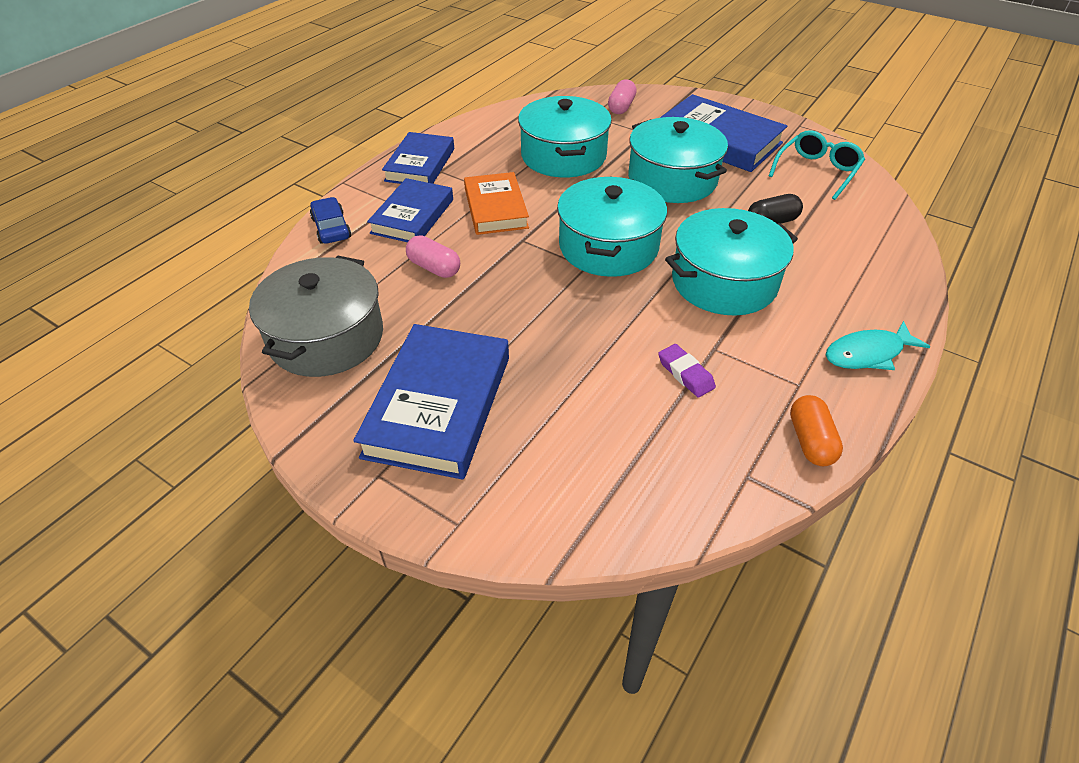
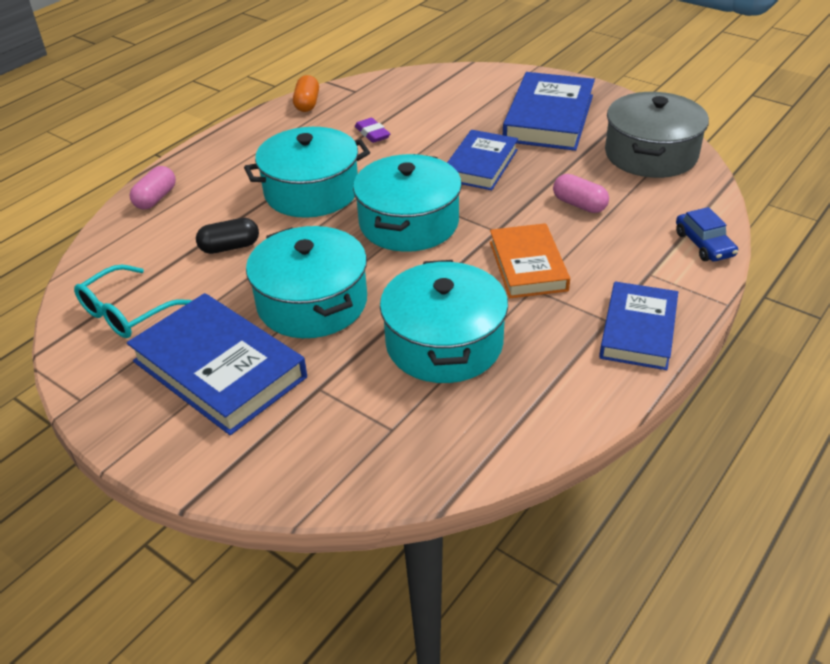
camera: 175 degrees left, 5 degrees down
blue book [367,178,453,242] -> blue book moved to [447,130,518,190]
pink capsule [608,79,637,114] -> pink capsule moved to [130,166,176,210]
turquoise fish [826,321,930,370] -> none

